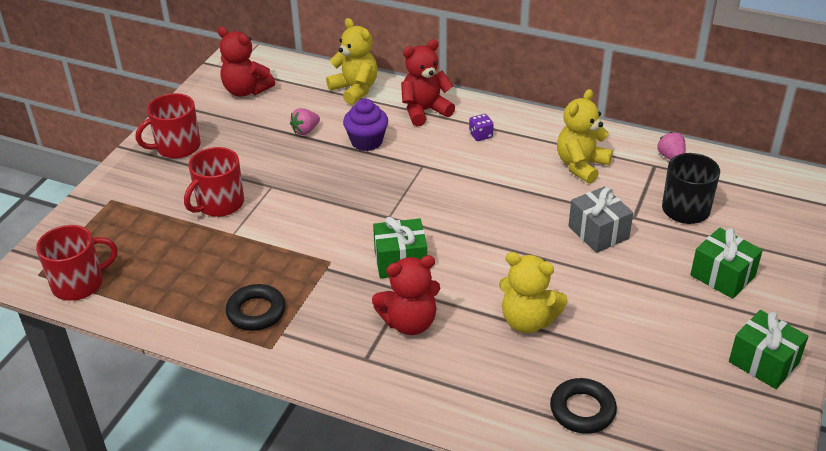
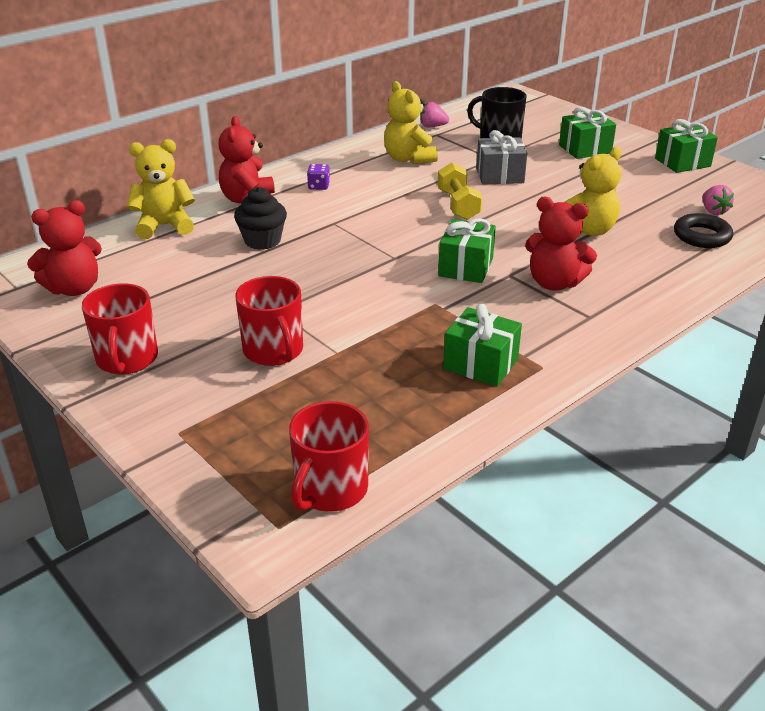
camera: 65 degrees left, 5 degrees down
red mug [36,225,118,301] -> red mug turned 150 degrees counterclockwise [289,401,369,512]
black ring [225,284,285,331] -> green gift [443,304,522,387]
pink strawberry [290,108,320,135] -> pink strawberry moved to [702,185,734,215]
purple cupcake [343,99,388,151] -> black cupcake [234,187,287,250]
red teddy bear [372,255,440,335] -> red teddy bear turned 105 degrees clockwise [525,197,597,290]
none -> yellow dumbbell [438,162,482,220]

